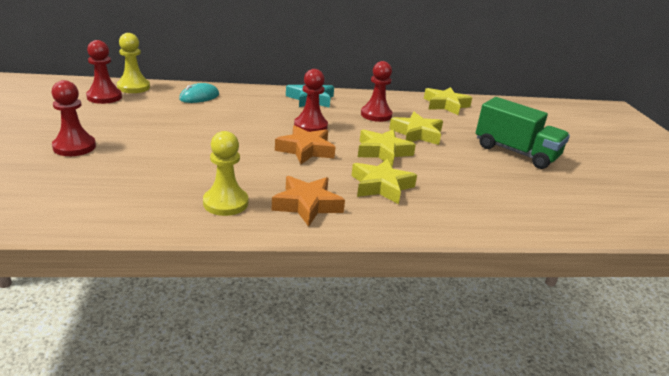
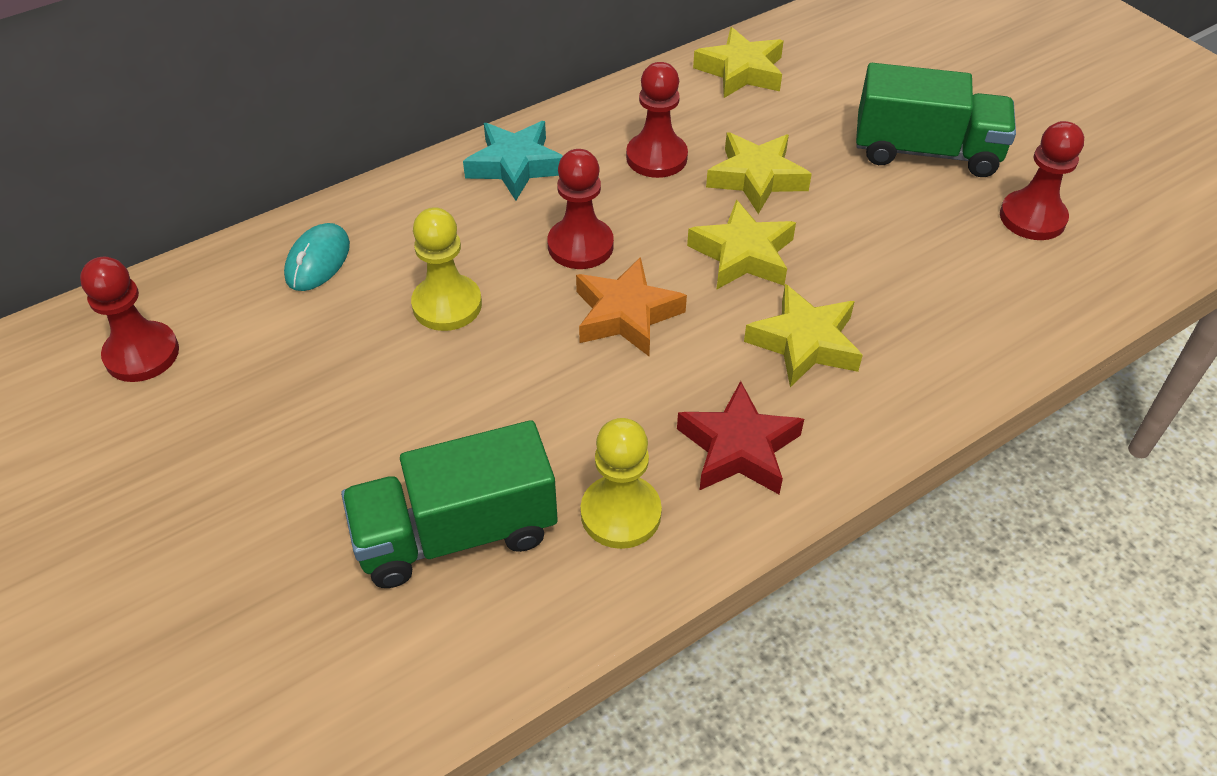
camera: 25 degrees left, 20 degrees up
red pawn [52,80,96,156] -> red pawn moved to [1000,121,1084,240]
yellow pawn [117,33,150,93] -> yellow pawn moved to [411,207,482,331]
orange star [271,176,345,227] -> red star [677,381,804,494]
none -> green truck [341,420,558,588]

